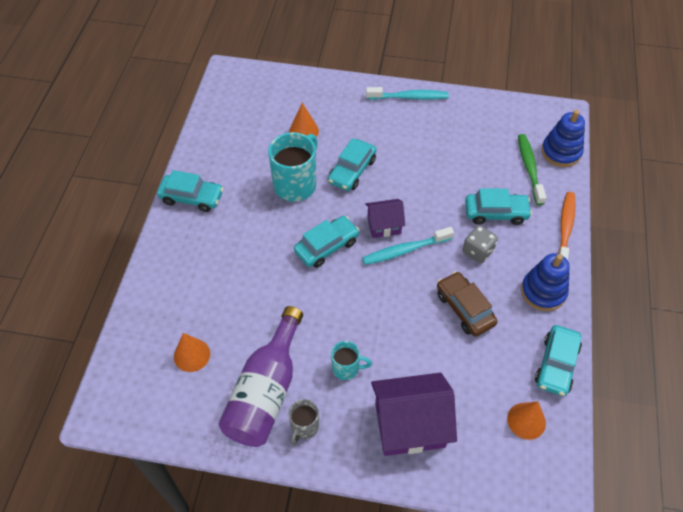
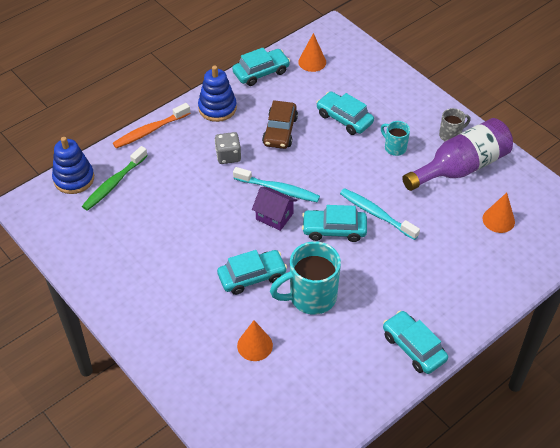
camera: 140 degrees left, 5 degrees down
turquoise toothbrush [366,87,449,100] -> turquoise toothbrush moved to [340,188,420,240]
purple house [371,373,457,456] -> none
turquoise car [465,188,532,225] -> turquoise car moved to [316,91,374,135]

